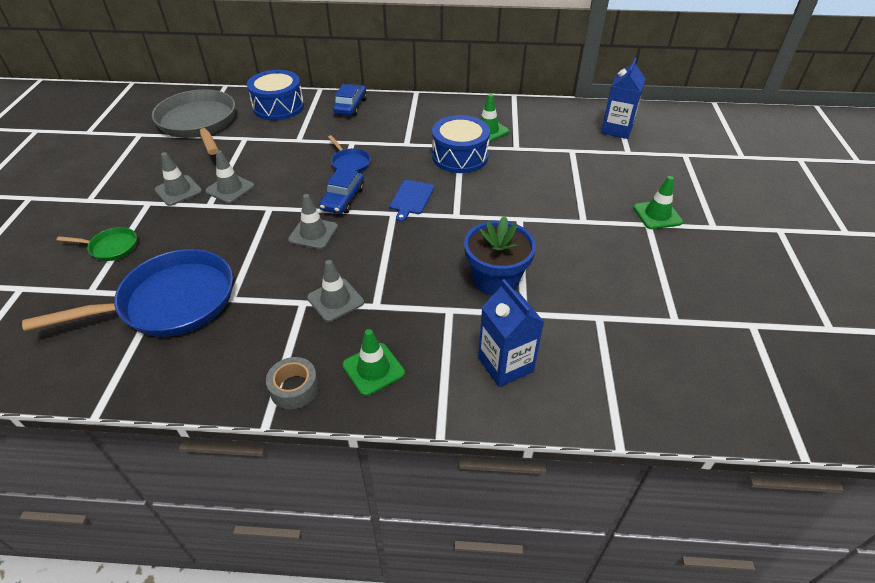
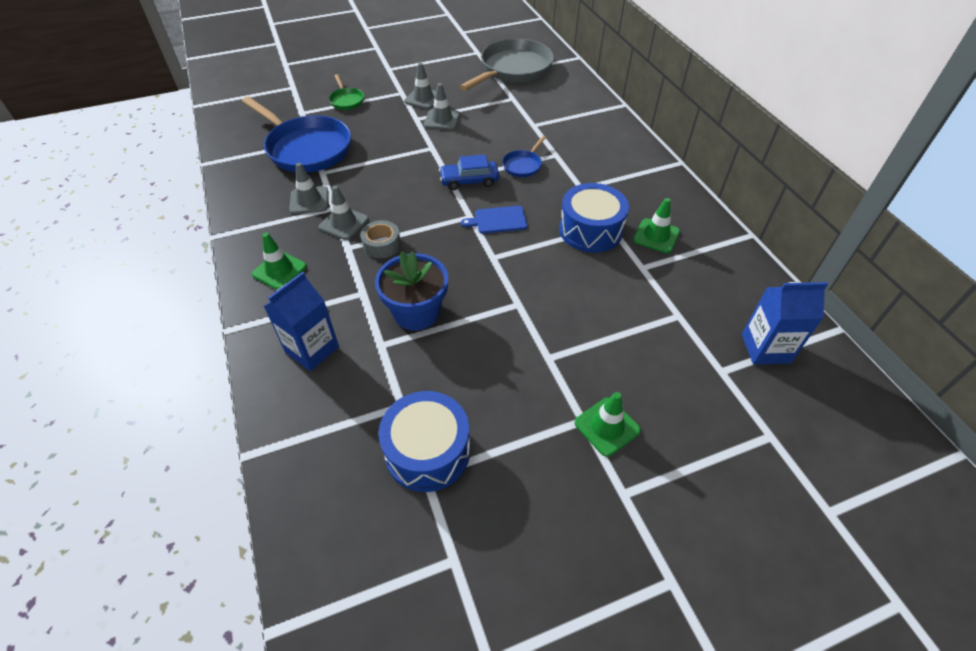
camera: 65 degrees right, 5 degrees up
blue drum [247,70,304,120] -> blue drum moved to [379,391,470,492]
grey tape [266,357,319,409] -> grey tape moved to [360,220,401,258]
grey traffic cone [288,194,338,249] -> grey traffic cone moved to [289,163,328,214]
blue car [333,84,367,116] -> none

